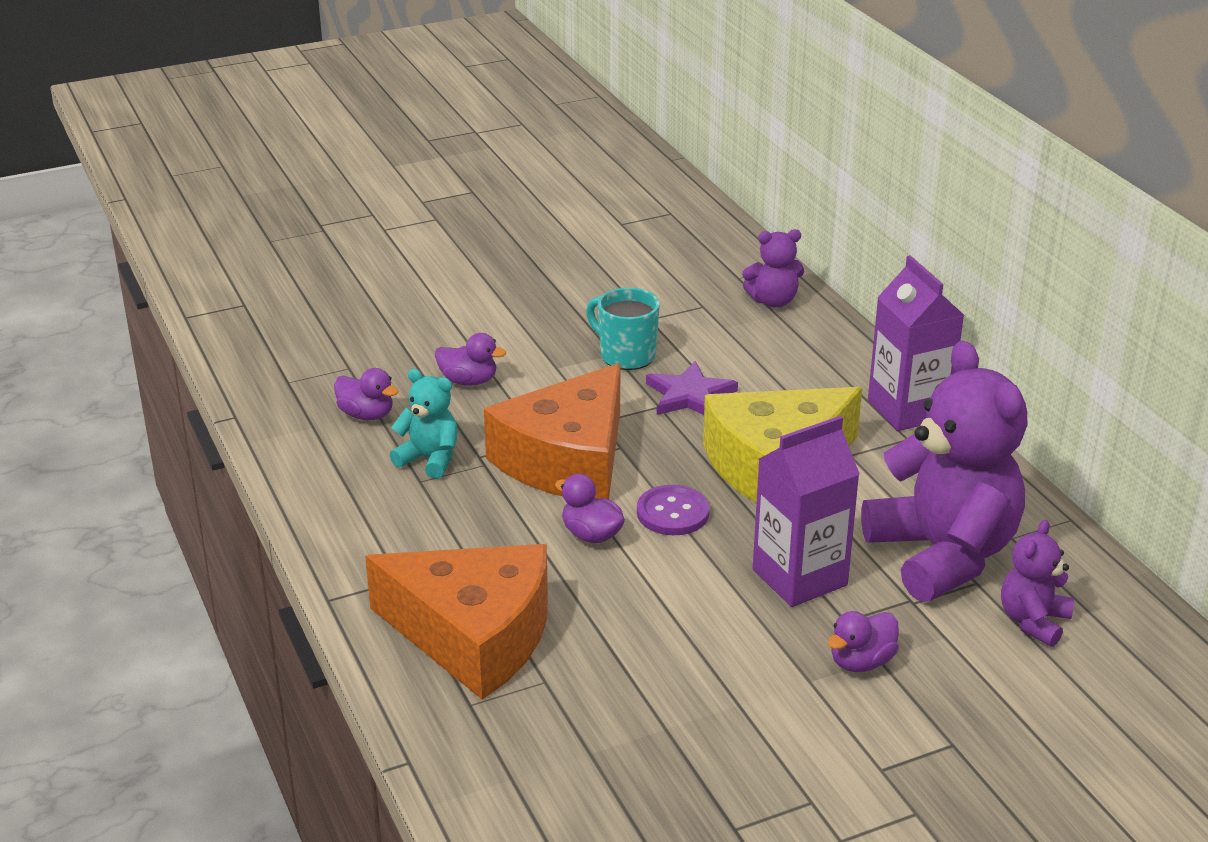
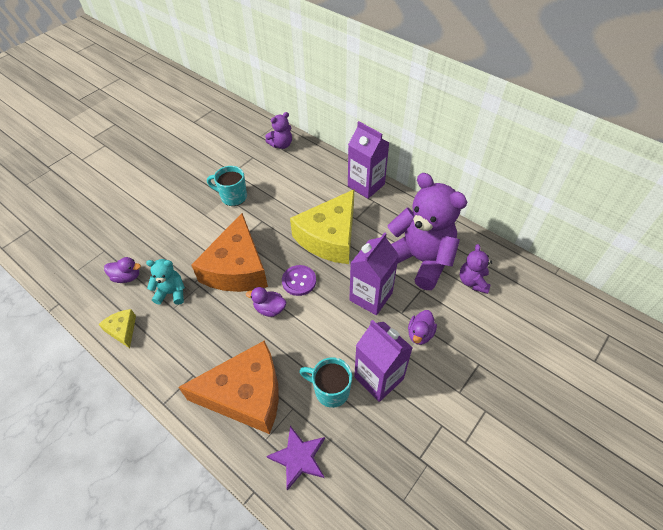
camera: 25 degrees left, 20 degrees up
purple duck [435,333,506,386] -> none
purple star [646,361,738,415] -> purple star moved to [266,426,325,491]
none -> yellow cheese [98,309,136,348]
none -> turquoise mug [299,357,352,408]
none -> purple carton [354,320,413,402]

